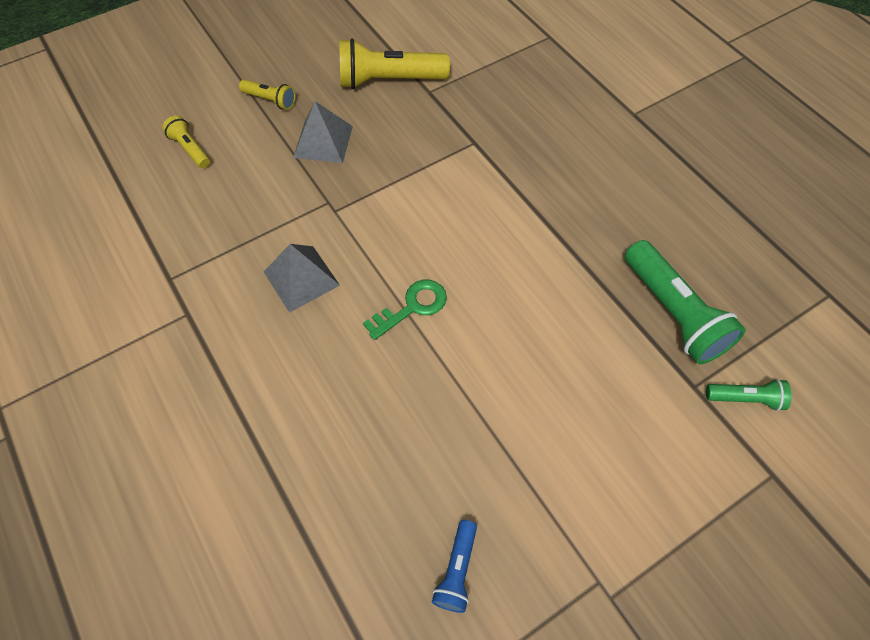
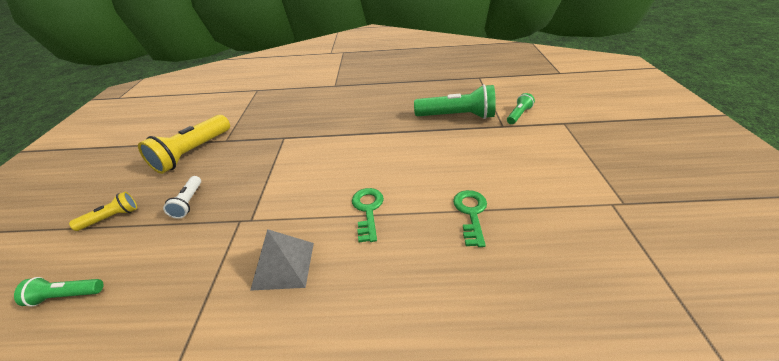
camera: 55 degrees left, 20 degrees down
yellow flashlight [162,116,210,168] -> green flashlight [14,277,103,307]
grey pyramid [293,101,353,163] -> white flashlight [163,176,201,219]
blue flashlight [432,520,477,613] -> none
none -> green key [453,190,487,247]

